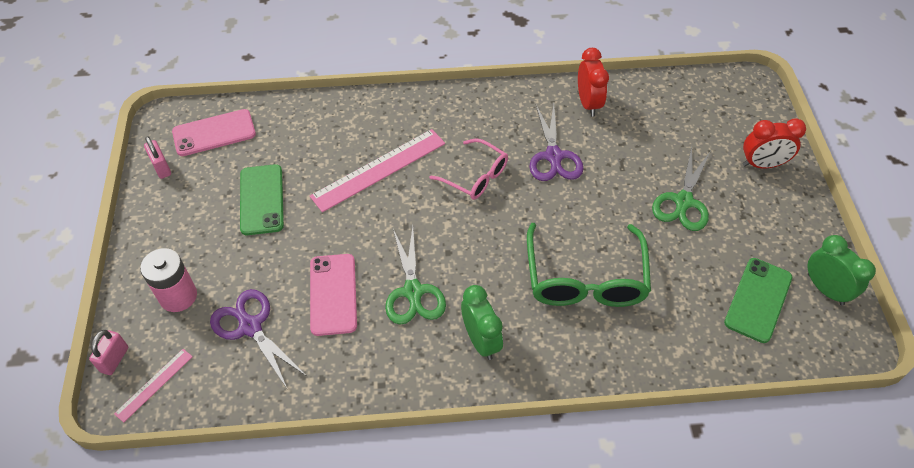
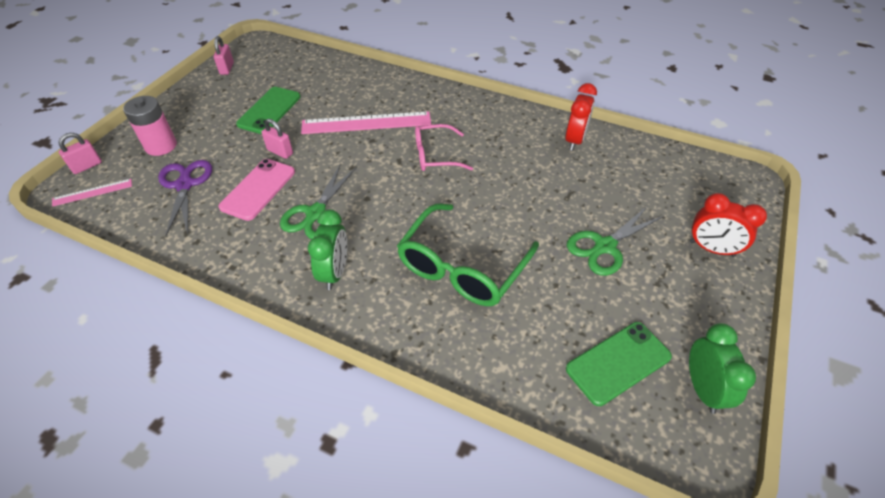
camera: 30 degrees right, 5 degrees down
pink phone [172,109,256,156] -> none
pink glasses [430,139,508,200] -> pink glasses turned 105 degrees clockwise [415,124,473,171]
purple scissors [529,105,583,181] -> none
none -> pink padlock [262,119,293,159]

